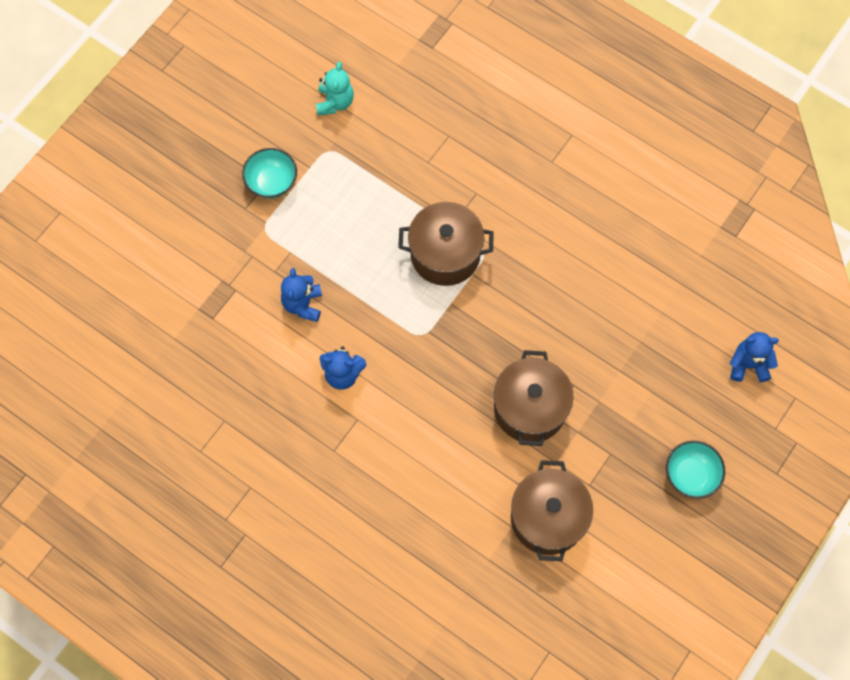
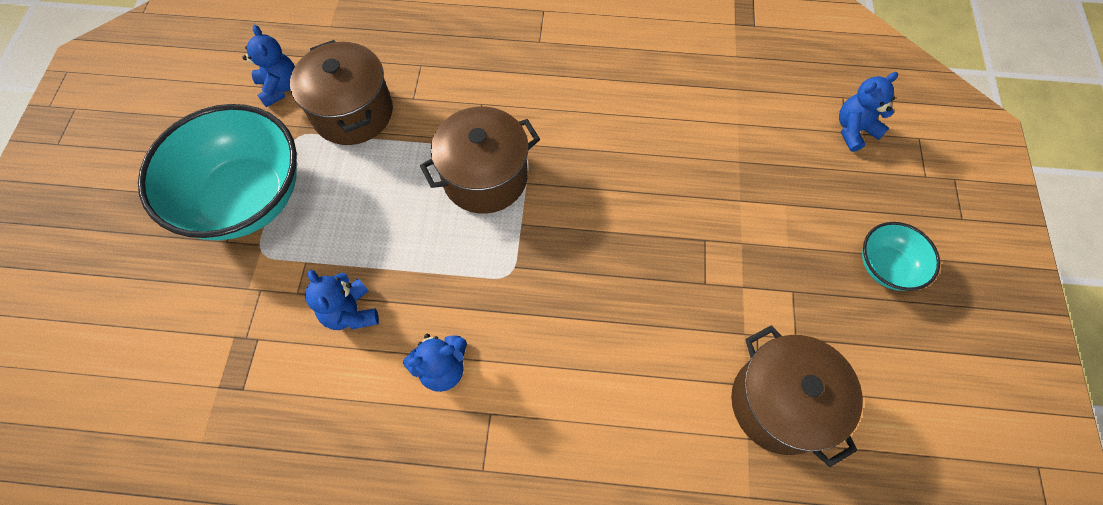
camera: 30 degrees left, 5 degrees down
turquoise bowl [242,148,297,199] -> turquoise bowl [138,104,297,240], size x2.07
turquoise teddy bear [316,62,354,115] -> blue teddy bear [242,25,295,107]
brown pot [494,350,574,446] -> brown pot moved to [290,40,393,145]

